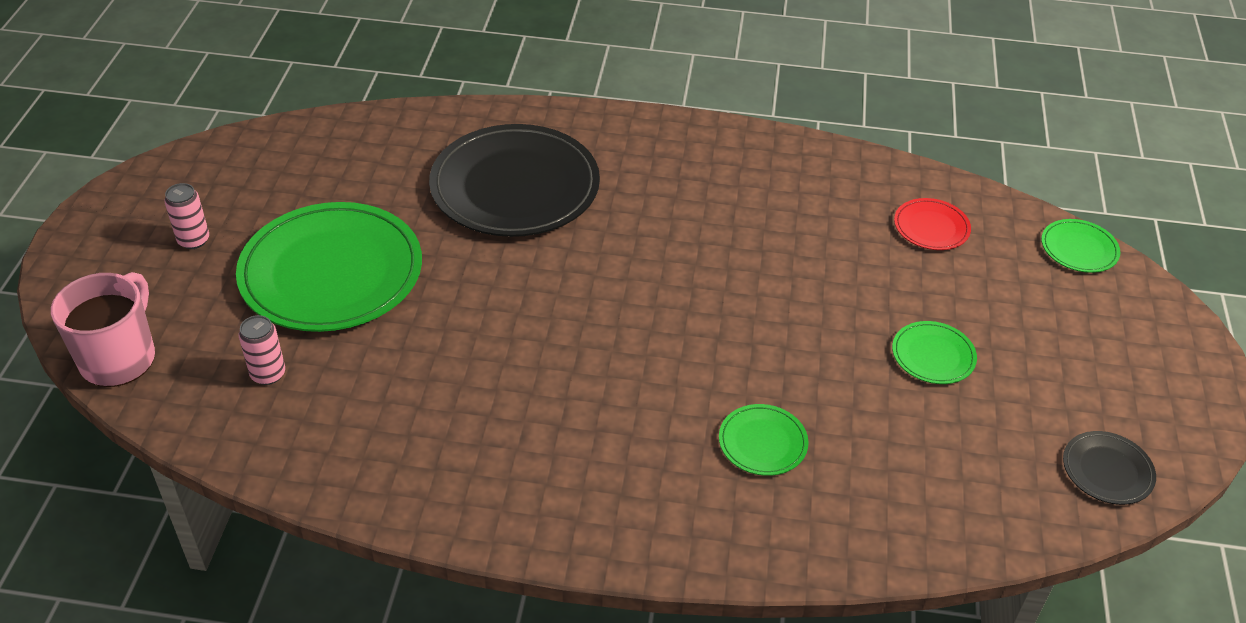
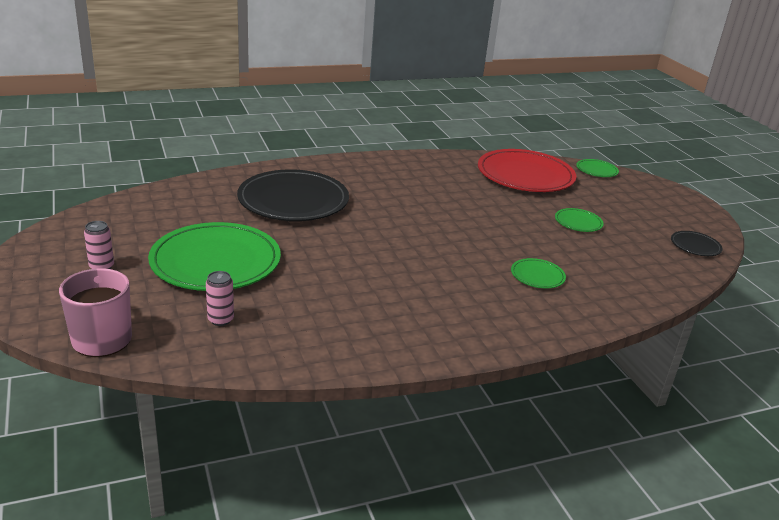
camera: 30 degrees left, 15 degrees down
red plate [894,198,971,250] -> red plate [478,149,576,192], size x2.27

